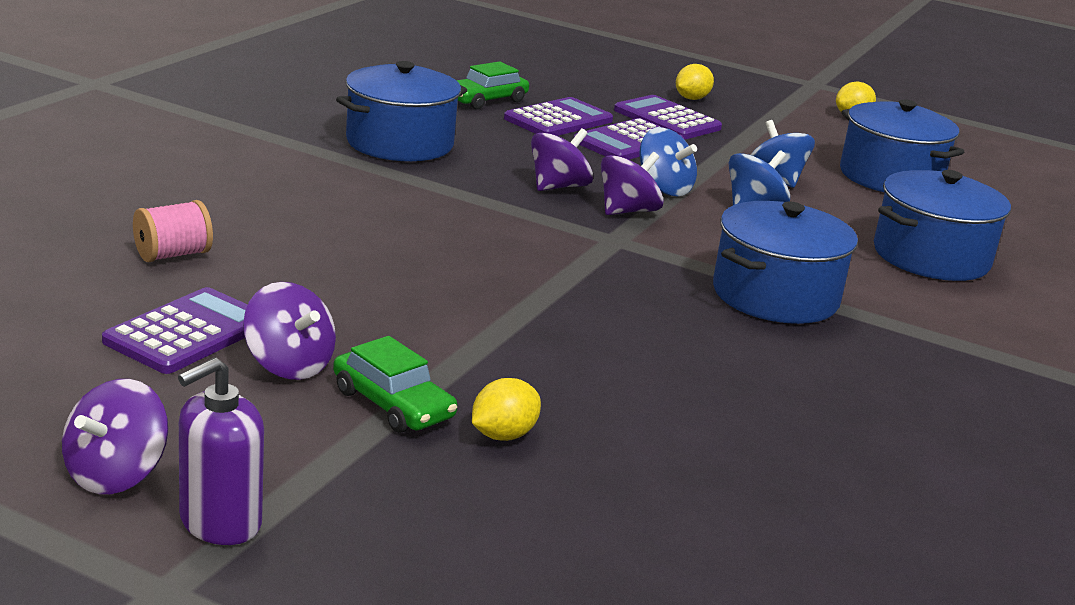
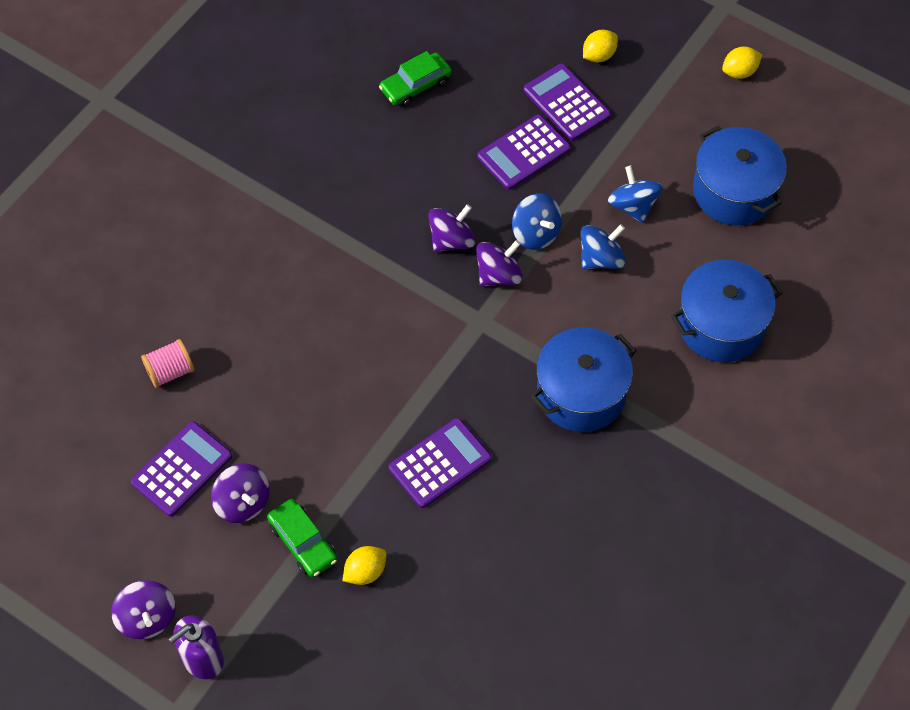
camera: 10 degrees right, 35 degrees up
purple spinning top [62,379,168,494] -> purple spinning top turned 60 degrees counterclockwise [111,580,176,639]
blue pot [336,61,467,161] -> none
purple calculator [504,97,613,136] -> purple calculator moved to [389,418,491,508]

